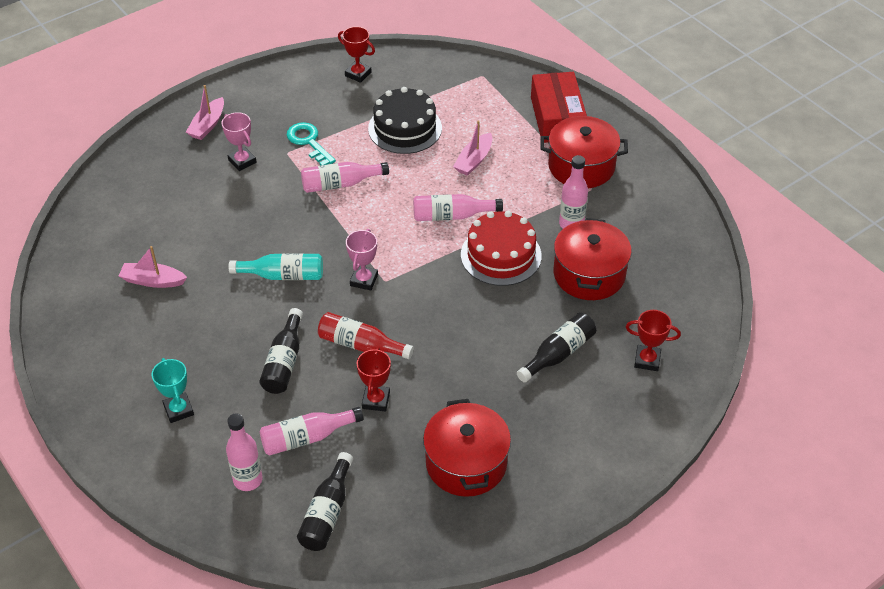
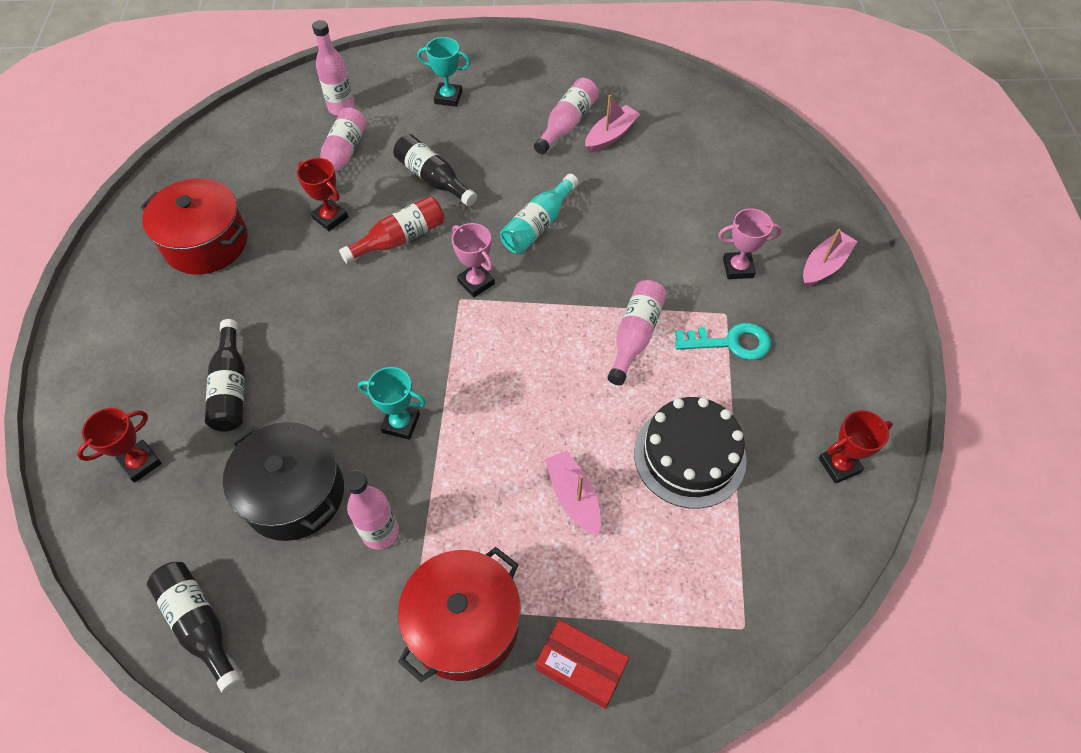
camera: 125 degrees right, 10 degrees up
pink boat [186,85,224,140] -> pink boat turned 75 degrees clockwise [803,229,857,287]
black bottle [297,452,353,551] -> black bottle moved to [147,562,241,693]
pink bottle [413,194,503,221] -> pink bottle moved to [534,78,599,154]
red cake [461,211,542,286] -> turquoise trophy [358,367,426,440]
red box [531,72,587,143] -> red box [536,620,629,709], size x0.64
red pot [554,218,632,300] -> black pot [223,422,344,541]

